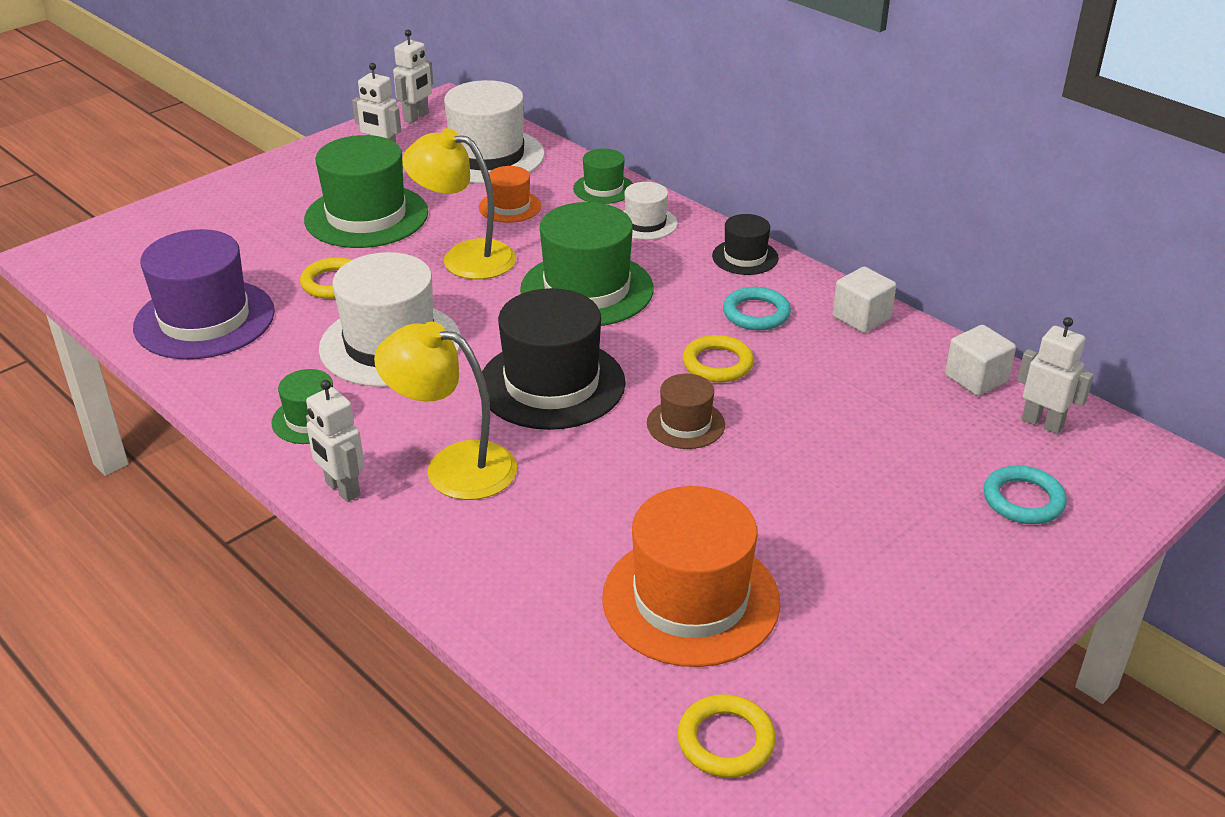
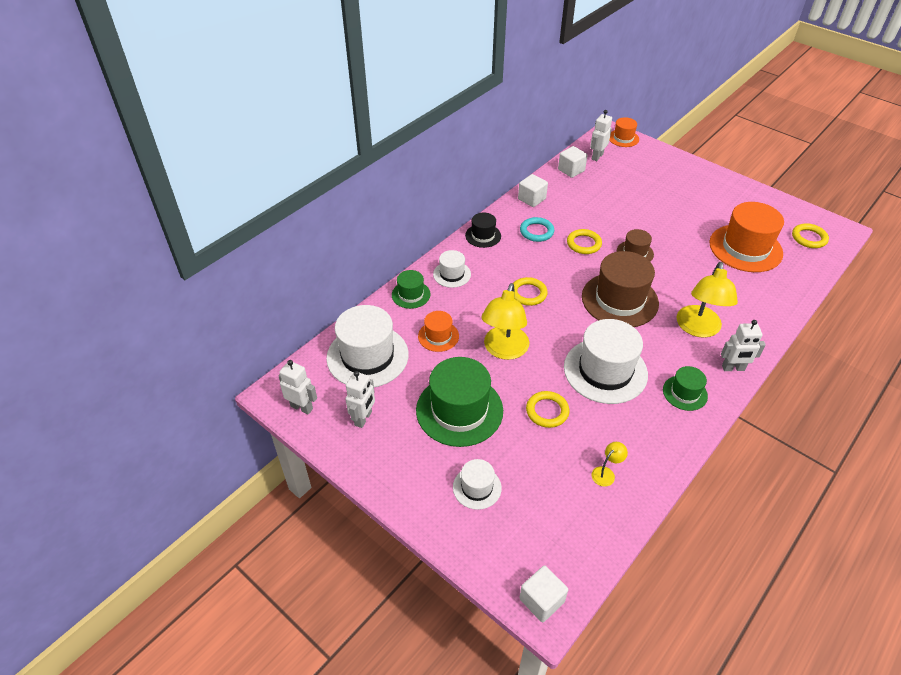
camera: 95 degrees left, 10 degrees up
purple hat [133,229,275,359] -> yellow lamp [592,442,628,487]
white robot [306,380,365,502] -> white robot turned 45 degrees clockwise [721,320,766,371]
black hat [482,288,626,430] -> brown hat [582,251,659,327]
green hat [520,202,654,326] -> yellow ring [513,277,548,306]
turquoise ring [983,465,1067,524] -> none
none -> white hat [453,459,502,510]
none -> white cube [519,565,568,622]
none -> orange hat [609,117,639,147]

